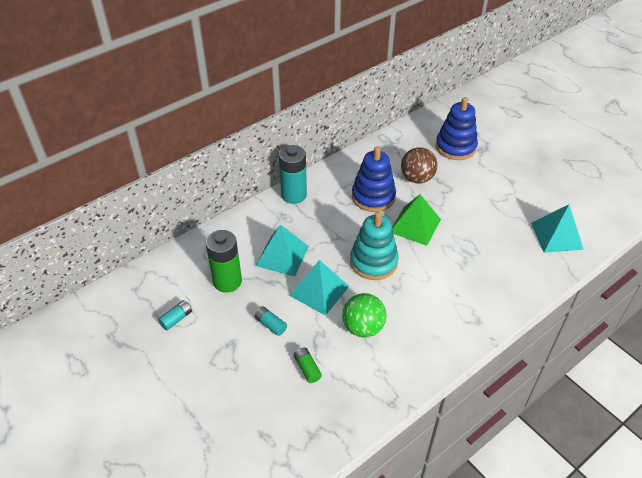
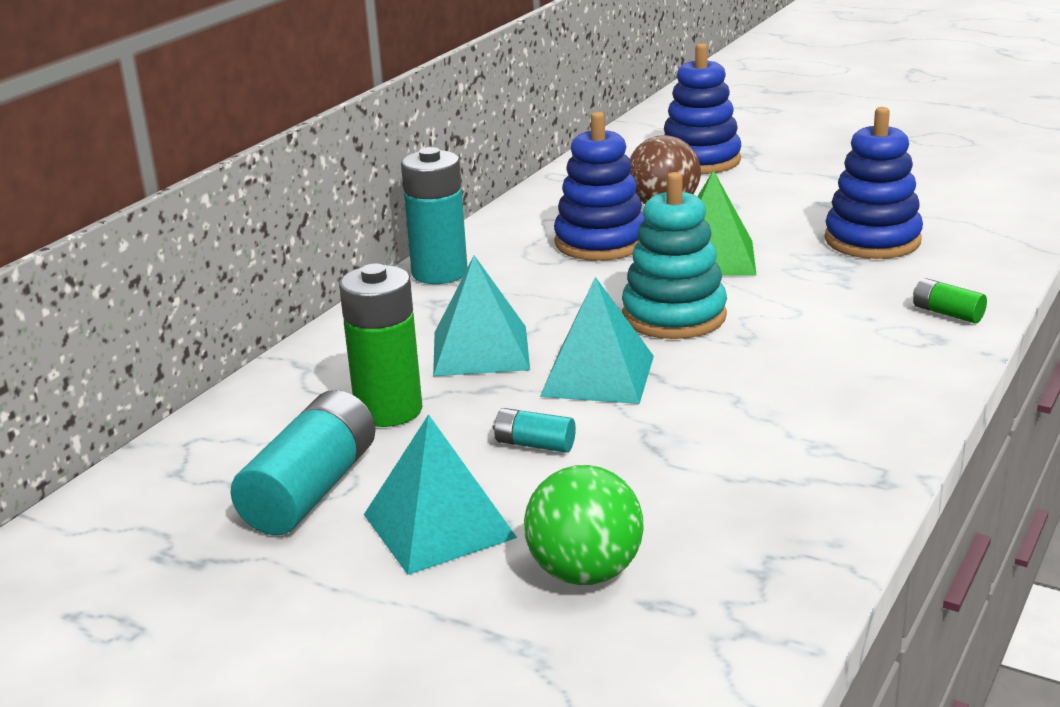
camera: 20 degrees left, 20 degrees down
turquoise battery [158,300,192,331] -> turquoise battery [230,390,376,535], size x2.05
green battery [294,347,322,383] -> green battery moved to [913,278,987,323]
green ball [342,293,386,338] -> green ball moved to [524,465,644,585]
turquoise pyramid [531,204,584,253] -> turquoise pyramid moved to [364,414,517,575]
none -> blue stacking toy [825,107,923,259]

